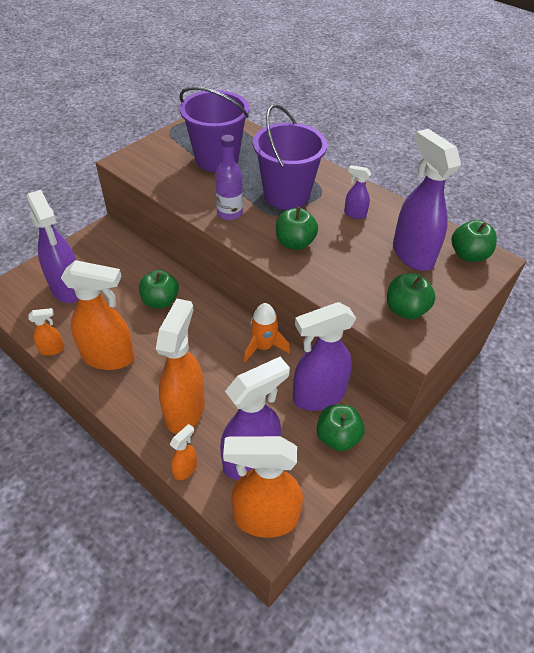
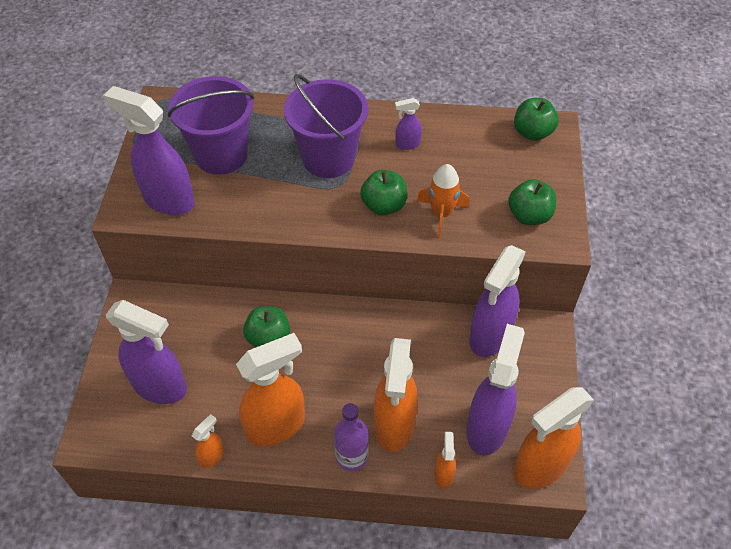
camera: 35 degrees left, 5 degrees up
orange spray bottle [156,299,205,434] -> orange spray bottle turned 150 degrees counterclockwise [374,338,418,452]
purple bottle [215,135,243,220] -> purple bottle moved to [334,403,369,471]
orange rocket [244,303,290,362] -> orange rocket moved to [417,164,469,238]
green apple [317,404,365,451] -> none
purple spray bottle [393,129,461,271] -> purple spray bottle moved to [103,86,195,215]

